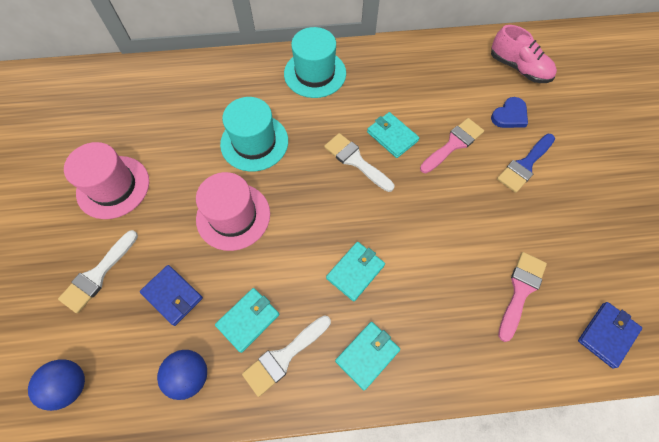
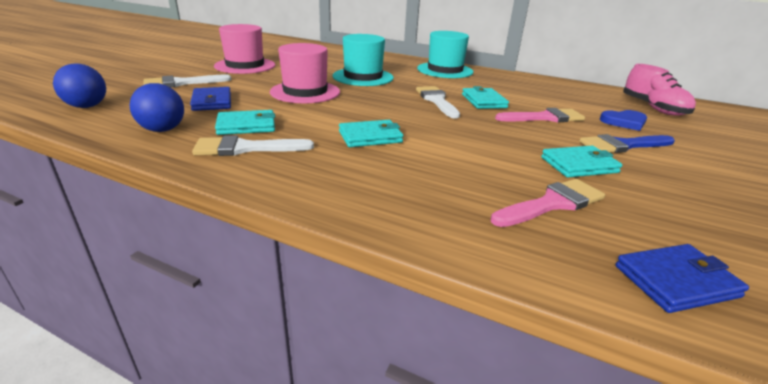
camera: 30 degrees right, 35 degrees down
turquoise wallet [335,322,400,390] -> turquoise wallet moved to [541,146,623,177]

